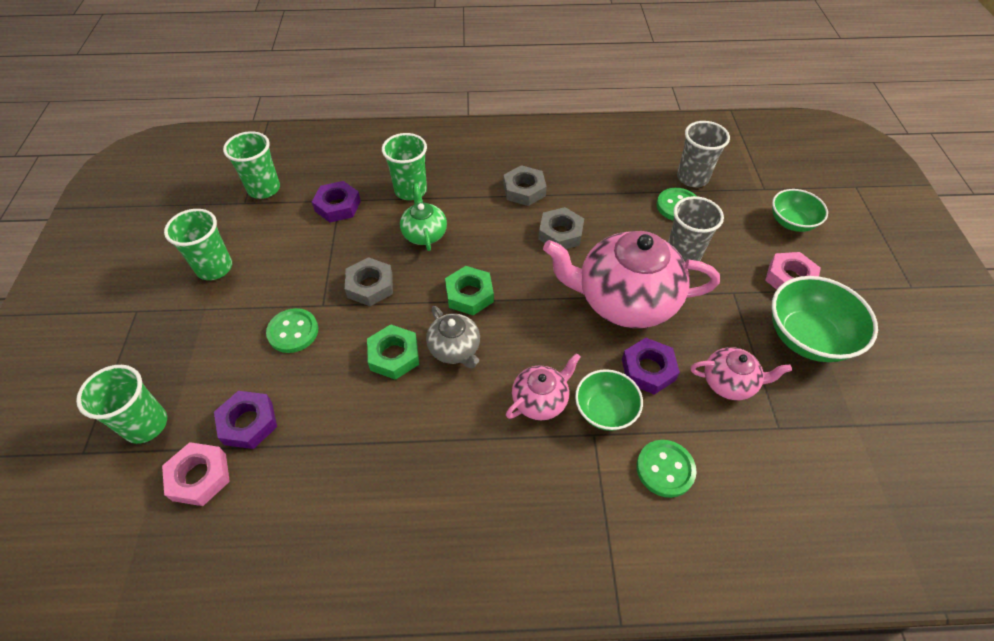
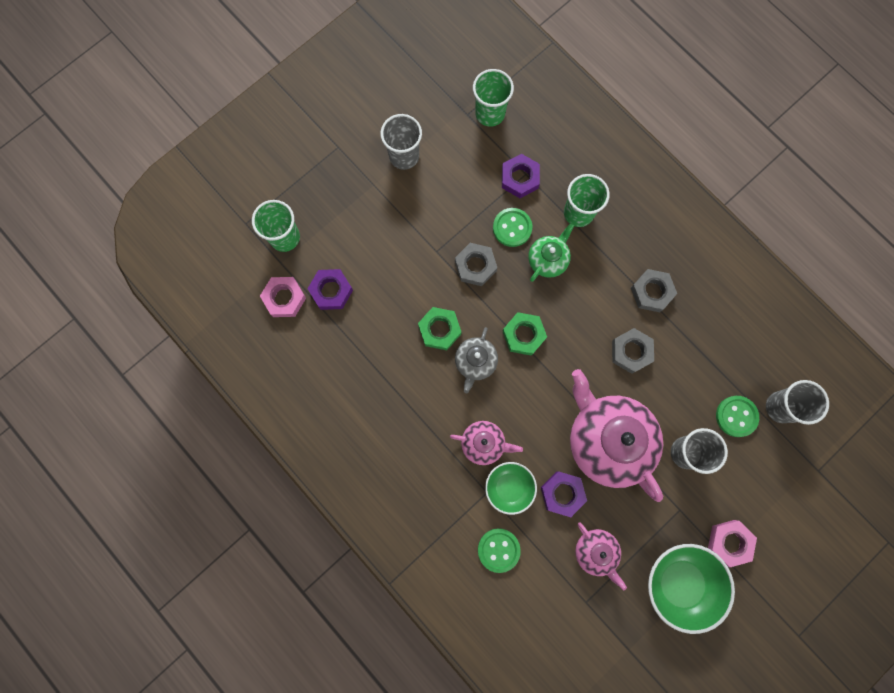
camera: 50 degrees right, 25 degrees up
green cup [164,209,232,280] -> grey cup [380,114,422,170]
green button [266,308,318,353] -> green button moved to [493,208,532,247]
green bowl [772,189,828,232] -> none

